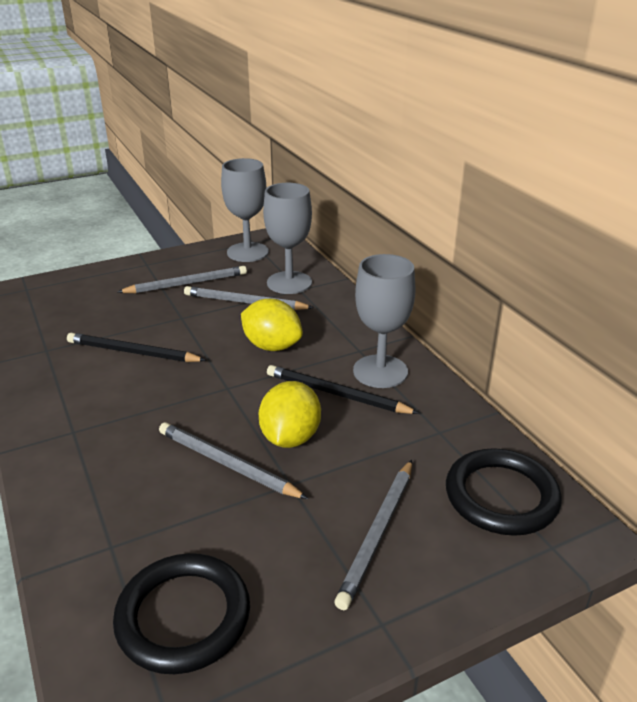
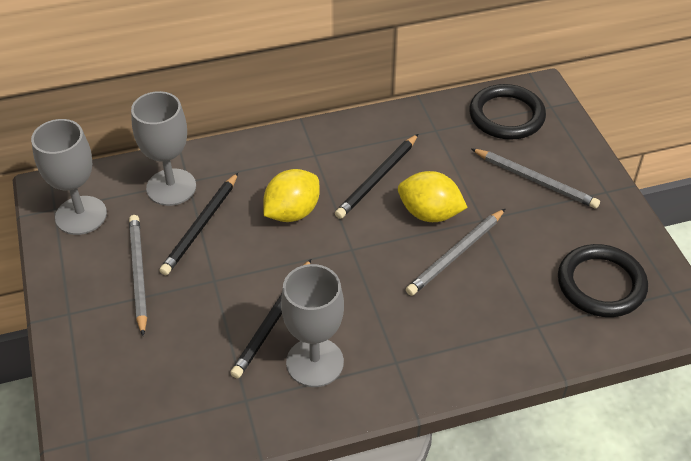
camera: 80 degrees left, 15 degrees up
grey pencil [184,286,314,310] -> black pencil [159,173,238,275]
grey goblet [353,254,416,388] -> grey goblet moved to [281,264,344,387]

